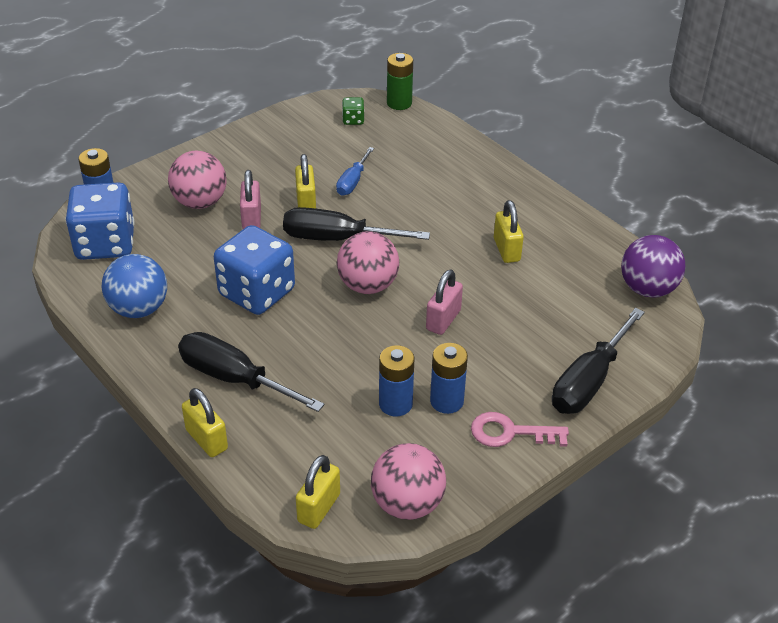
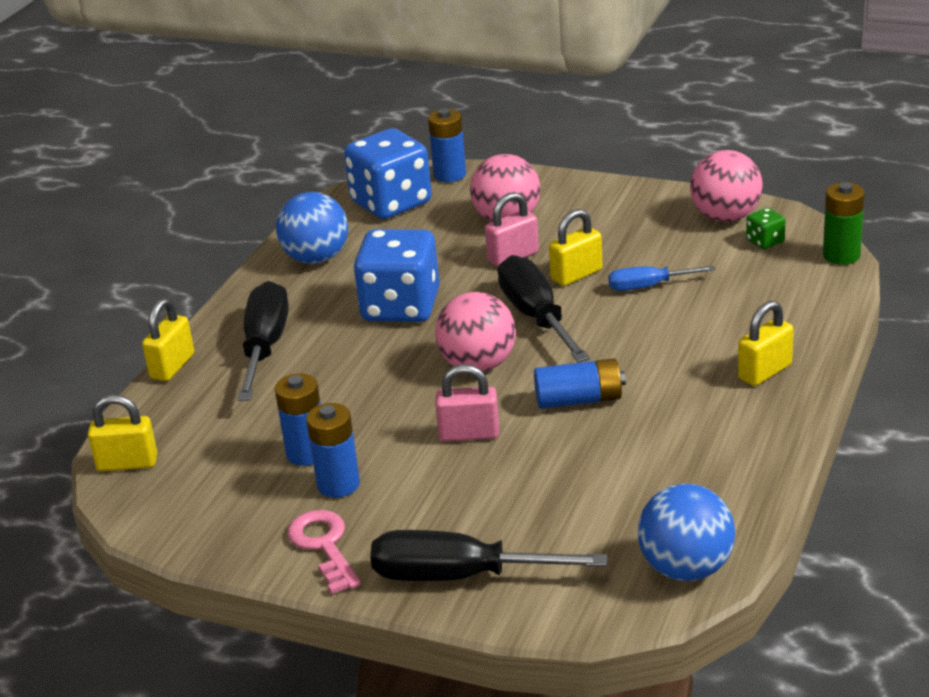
camera: 65 degrees right, 10 degrees down
pink ball [371,443,446,520] -> pink ball moved to [690,150,763,222]
yellow padlock [494,200,524,263] -> yellow padlock moved to [738,301,794,386]
purple ball [621,235,686,298] -> blue ball [638,484,735,581]
none -> blue battery [534,358,626,409]

